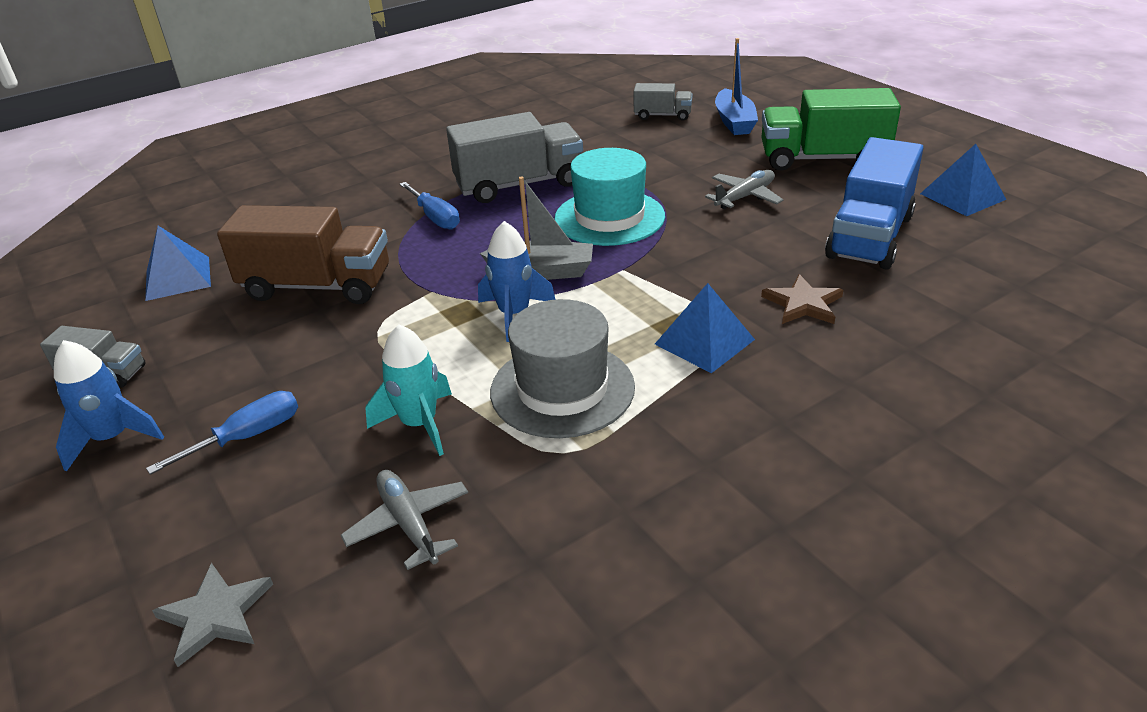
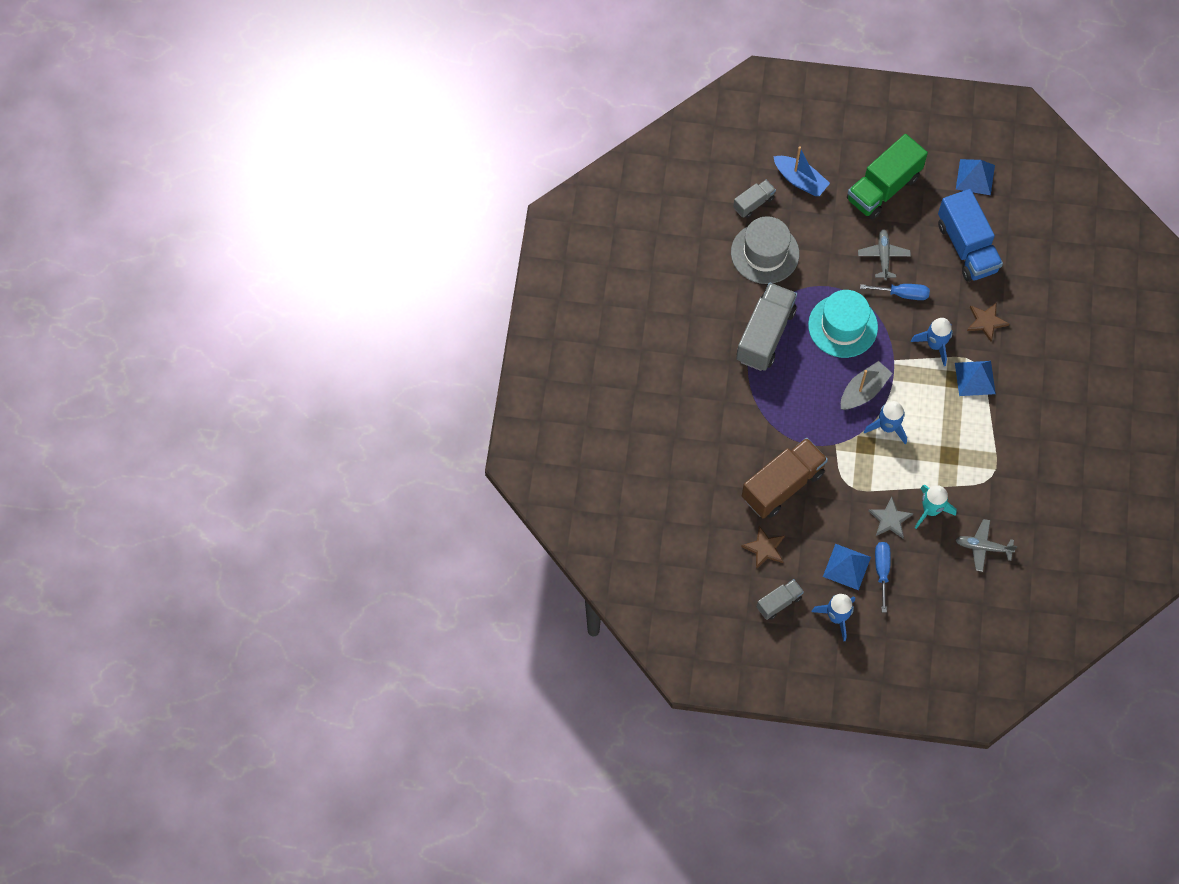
camera: 50 degrees left, 30 degrees up
blue pyramid [145,226,211,301] -> blue pyramid moved to [823,544,871,590]
grey star [152,563,273,667] -> grey star moved to [868,497,913,538]
blue screwdriver [400,182,460,229] -> blue screwdriver moved to [860,284,930,300]
grey hat [490,299,635,438] -> grey hat moved to [731,216,800,284]
none -> brown star [741,526,785,569]
none -> blue rocket [911,318,953,366]

